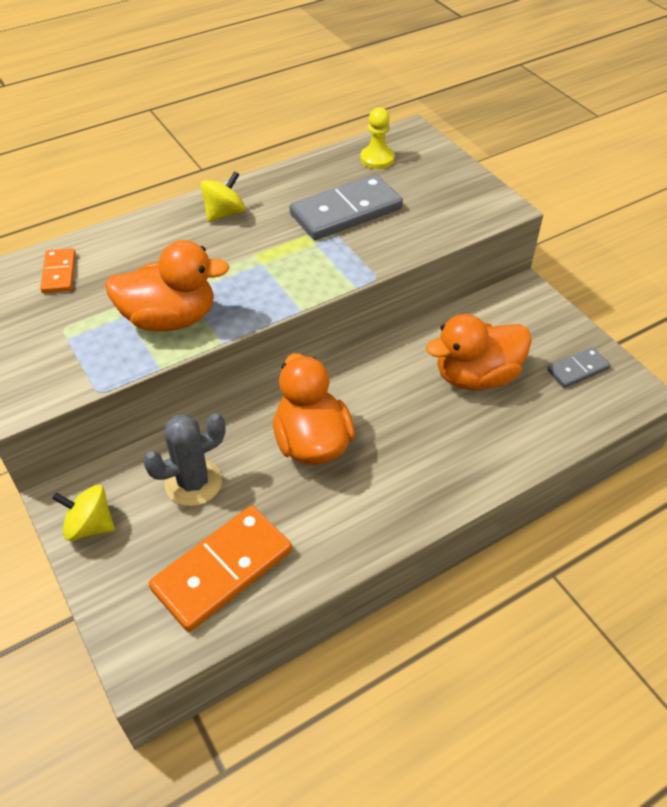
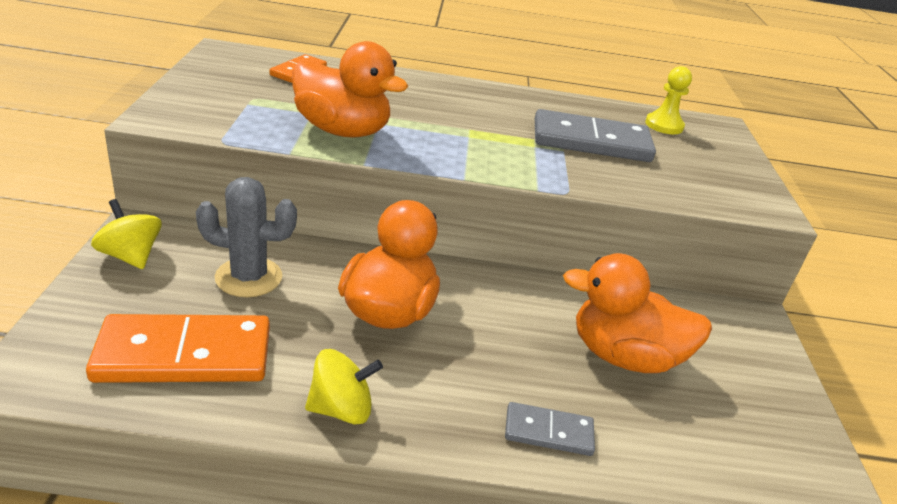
camera: 30 degrees right, 15 degrees down
yellow spinning top [200,171,245,222] -> yellow spinning top moved to [305,349,383,424]
grey domino [547,347,611,388] -> grey domino moved to [505,402,595,456]

